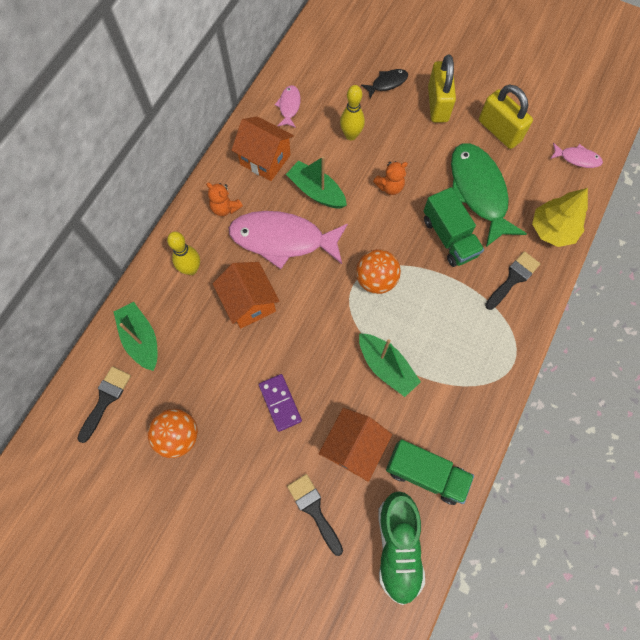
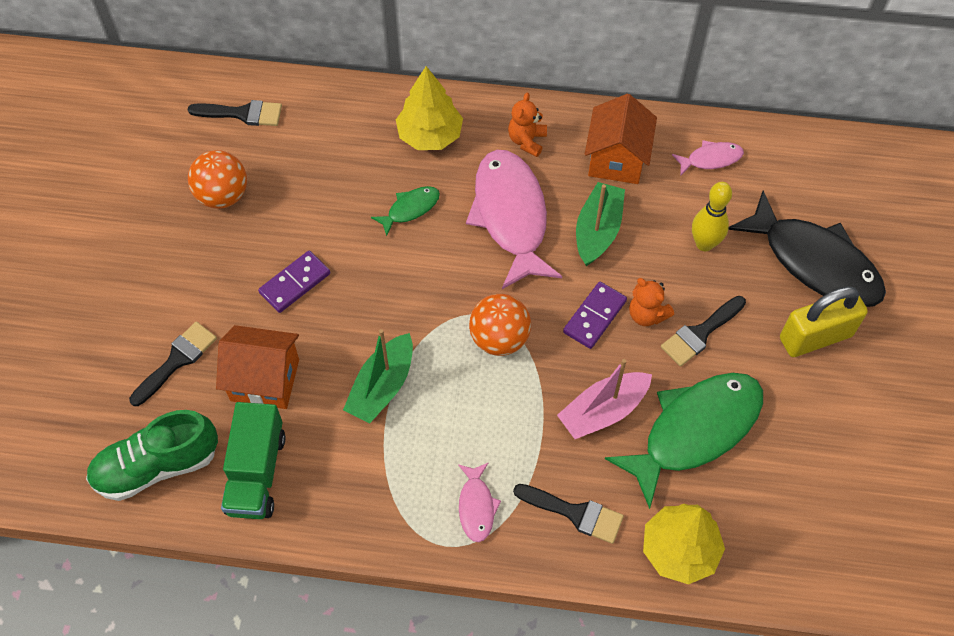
camera: 70 degrees right, 10 degrees down
green boat [114,302,157,371] -> none
yellow bowling pin [167,232,200,275] -> yellow tree [396,66,463,150]
orange house [213,262,280,329] -> green fish [371,186,440,236]
black fish [361,69,408,98] -> black fish [728,191,886,307], size x2.18
green truck [424,187,484,267] -> pink boat [557,359,652,439]
yellow padlock [479,85,533,149] -> none
pink fish [550,143,603,168] -> pink fish moved to [458,462,501,542]
none -> purple domino [563,282,627,349]
none -> black brush [661,296,746,366]

